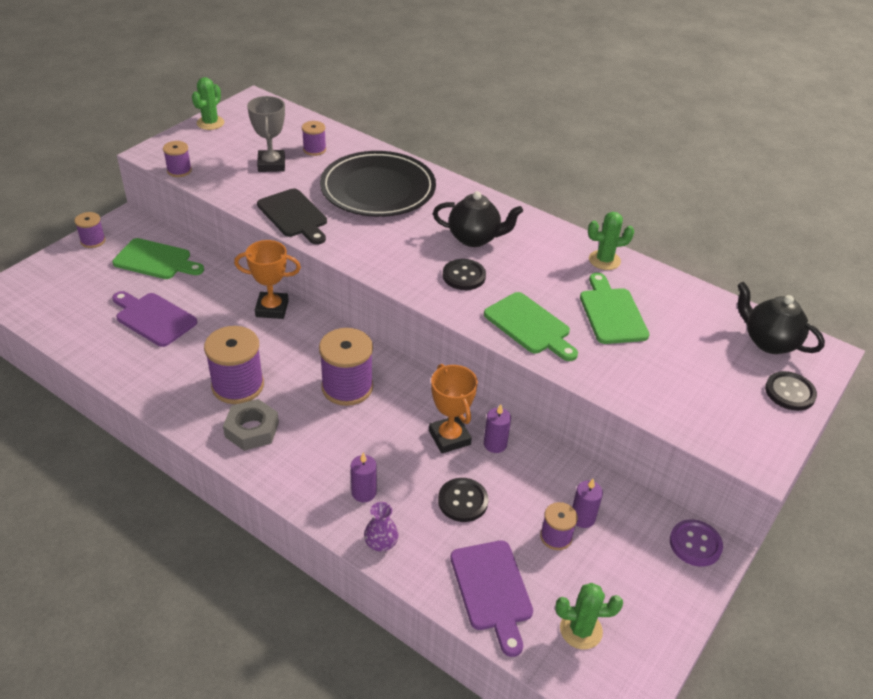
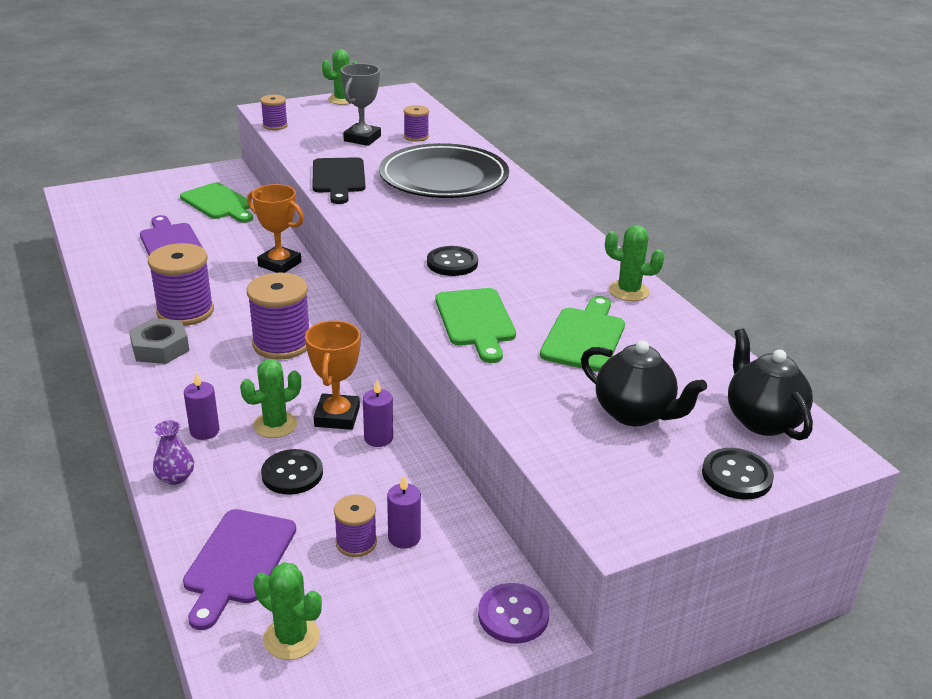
camera: 30 degrees right, 10 degrees down
purple spool [75,212,106,248] -> none
black teapot [433,191,523,247] -> black teapot moved to [581,340,707,426]
none -> green cactus [240,359,301,438]

